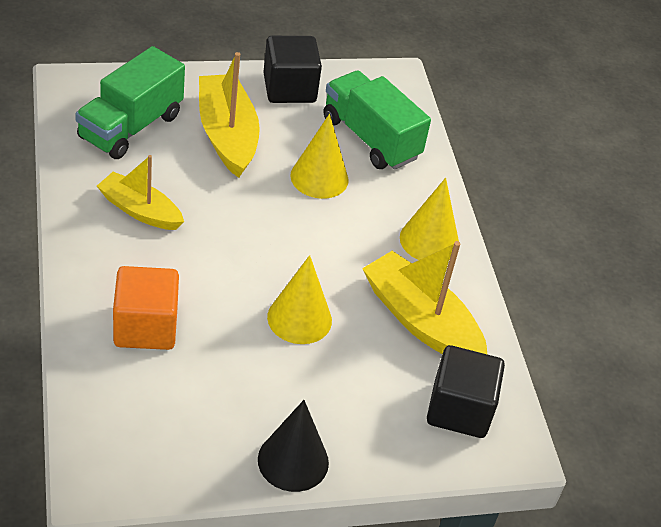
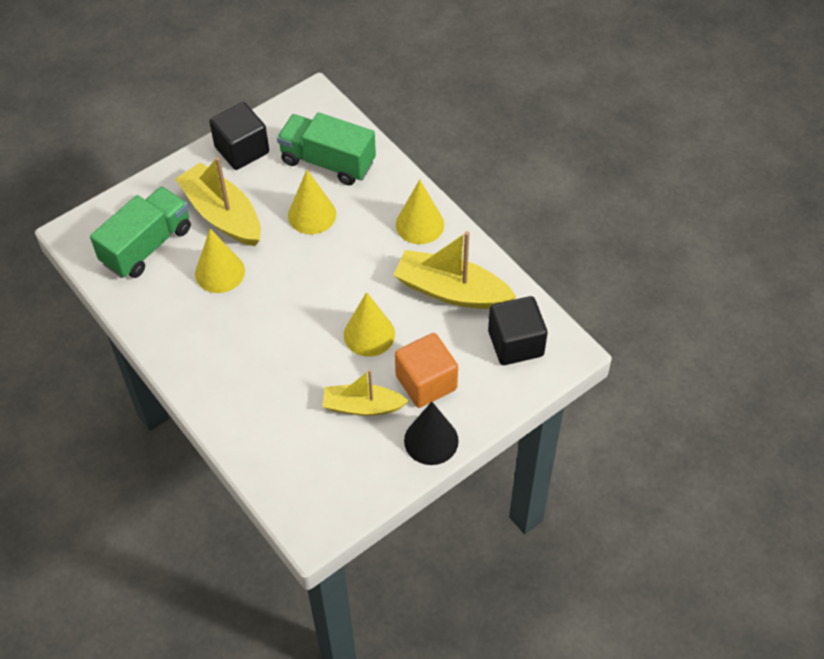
camera: 20 degrees left, 10 degrees up
green truck [75,46,185,159] -> green truck turned 150 degrees counterclockwise [90,186,191,278]
yellow boat [97,155,184,230] -> yellow boat moved to [322,369,409,416]
orange cube [113,266,179,350] -> orange cube moved to [395,333,458,408]
none -> yellow cone [195,229,245,293]

